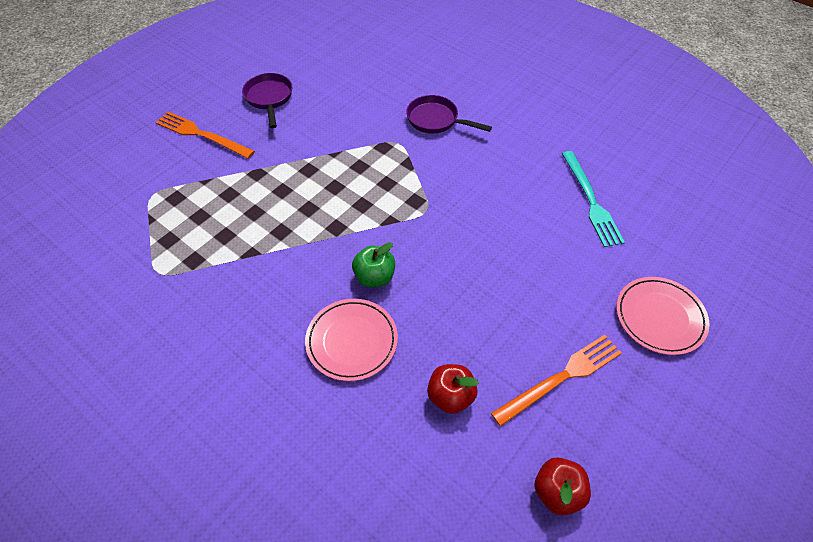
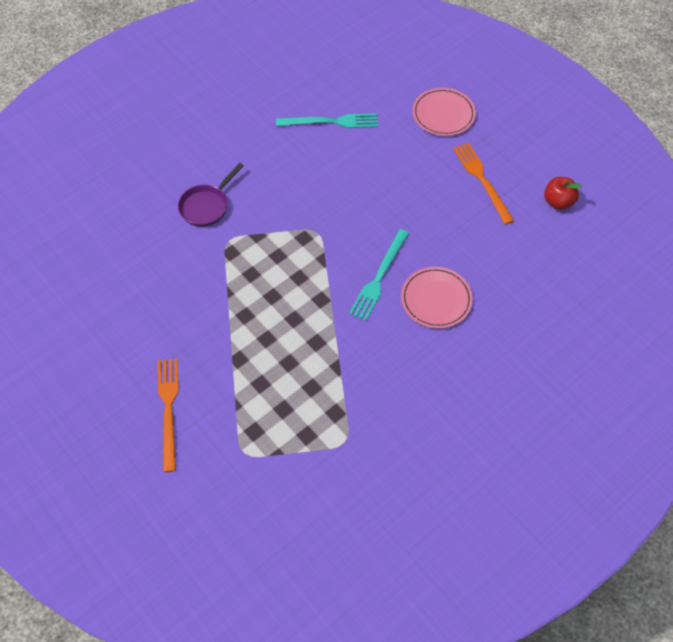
camera: 80 degrees left, 5 degrees up
orange fork [155,112,255,159] -> orange fork turned 135 degrees clockwise [158,359,179,472]
purple pan [242,73,292,128] -> none
green apple [352,242,395,288] -> turquoise fork [349,229,409,321]
red apple [427,364,479,414] -> none

